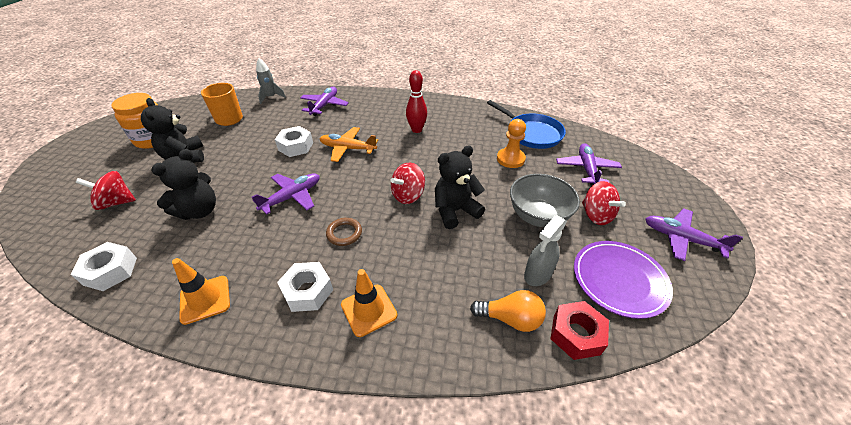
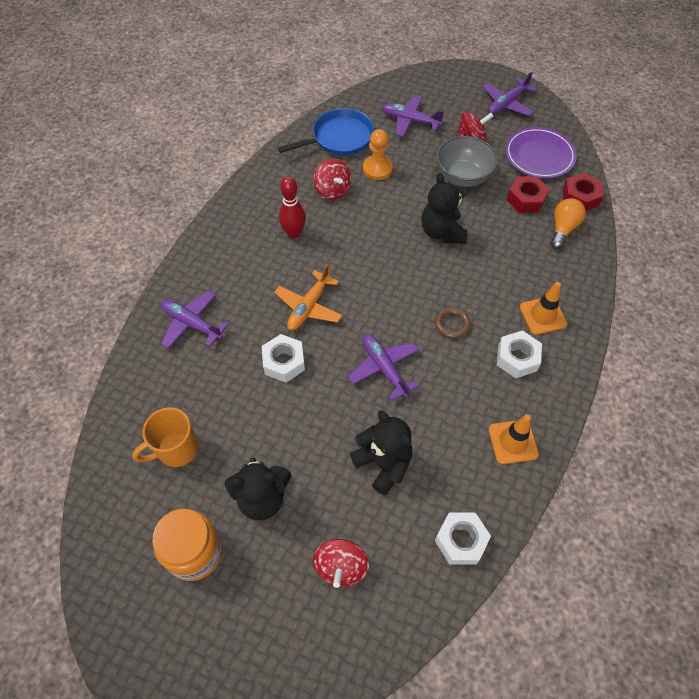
camera: 75 degrees left, 15 degrees up
grey rocket [256,58,286,104] -> none
red spinning top [390,162,425,204] -> red spinning top moved to [314,158,352,200]
grey spray bottle [524,215,567,286] -> red nut [507,176,550,213]

